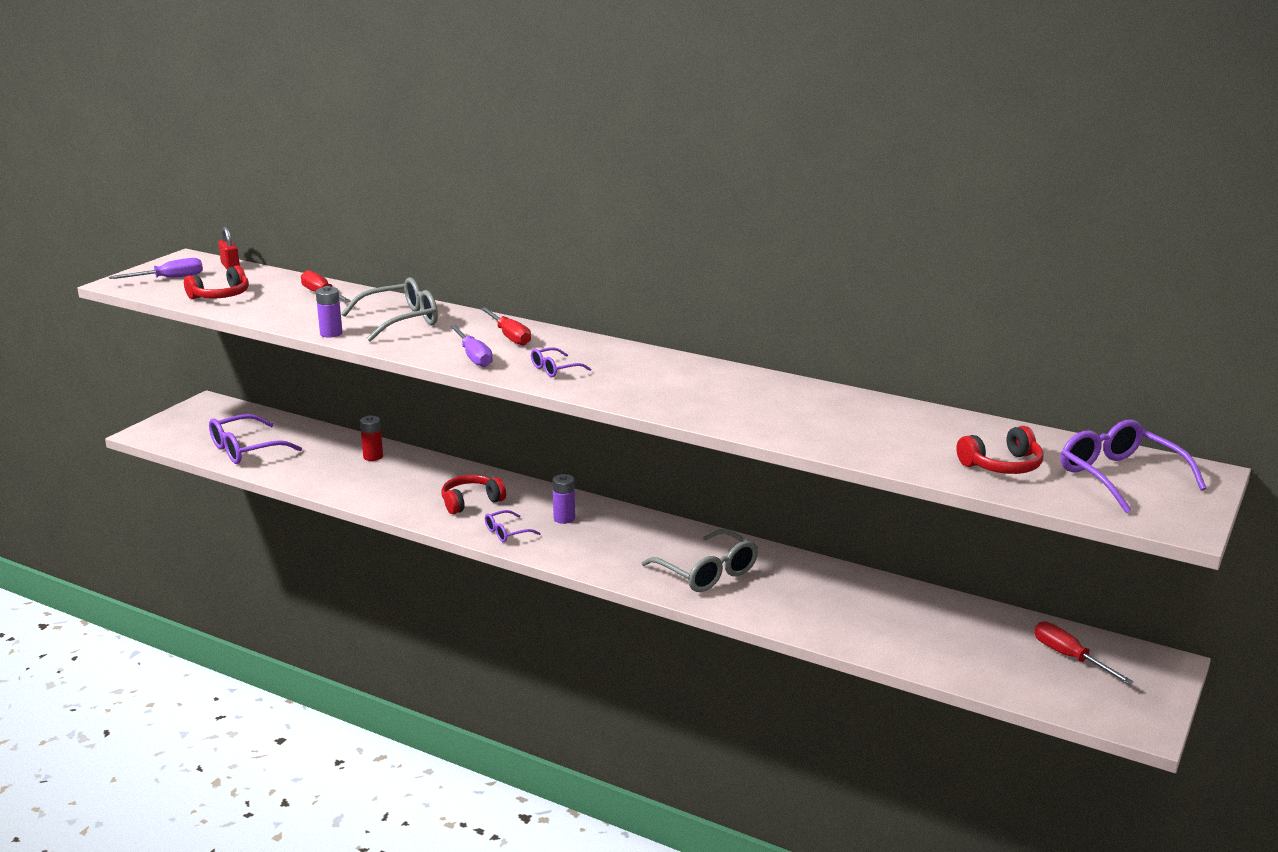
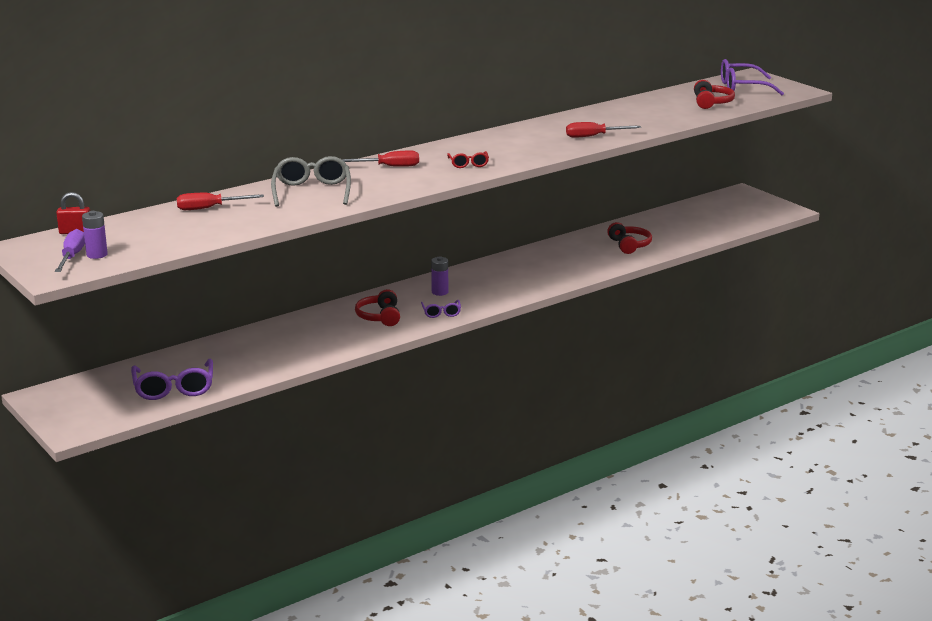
camera: 65 degrees left, 0 degrees up
red headphones [184,265,249,299] -> red headphones moved to [607,222,652,254]
purple battery [316,286,343,338] -> purple battery moved to [82,211,108,259]
red battery [360,415,383,461] -> none
purple screwdriver [450,325,493,367] -> none
purple glasses [531,347,591,377] -> red glasses [447,151,489,168]
grey glasses [641,529,758,592] -> none
red screwdriver [1034,622,1134,685] -> red screwdriver moved to [566,122,641,138]

